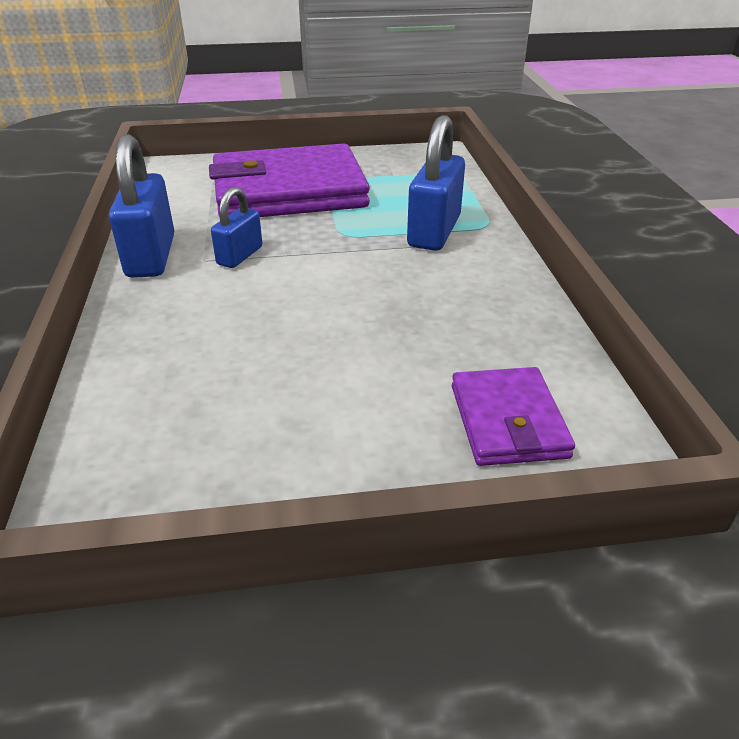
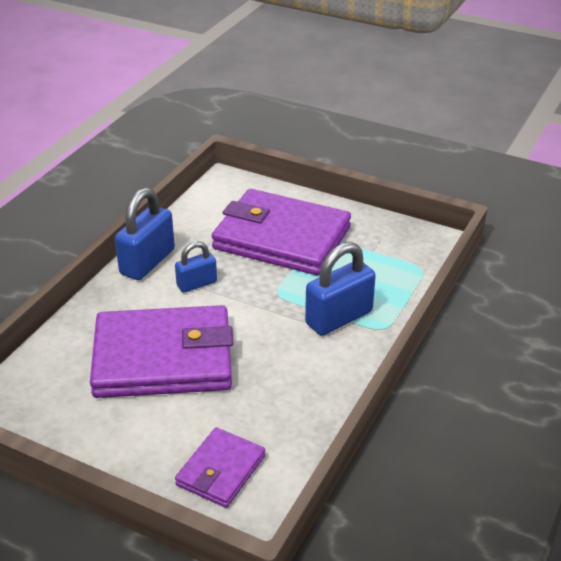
camera: 35 degrees right, 0 degrees up
none -> purple wallet [90,305,233,398]

